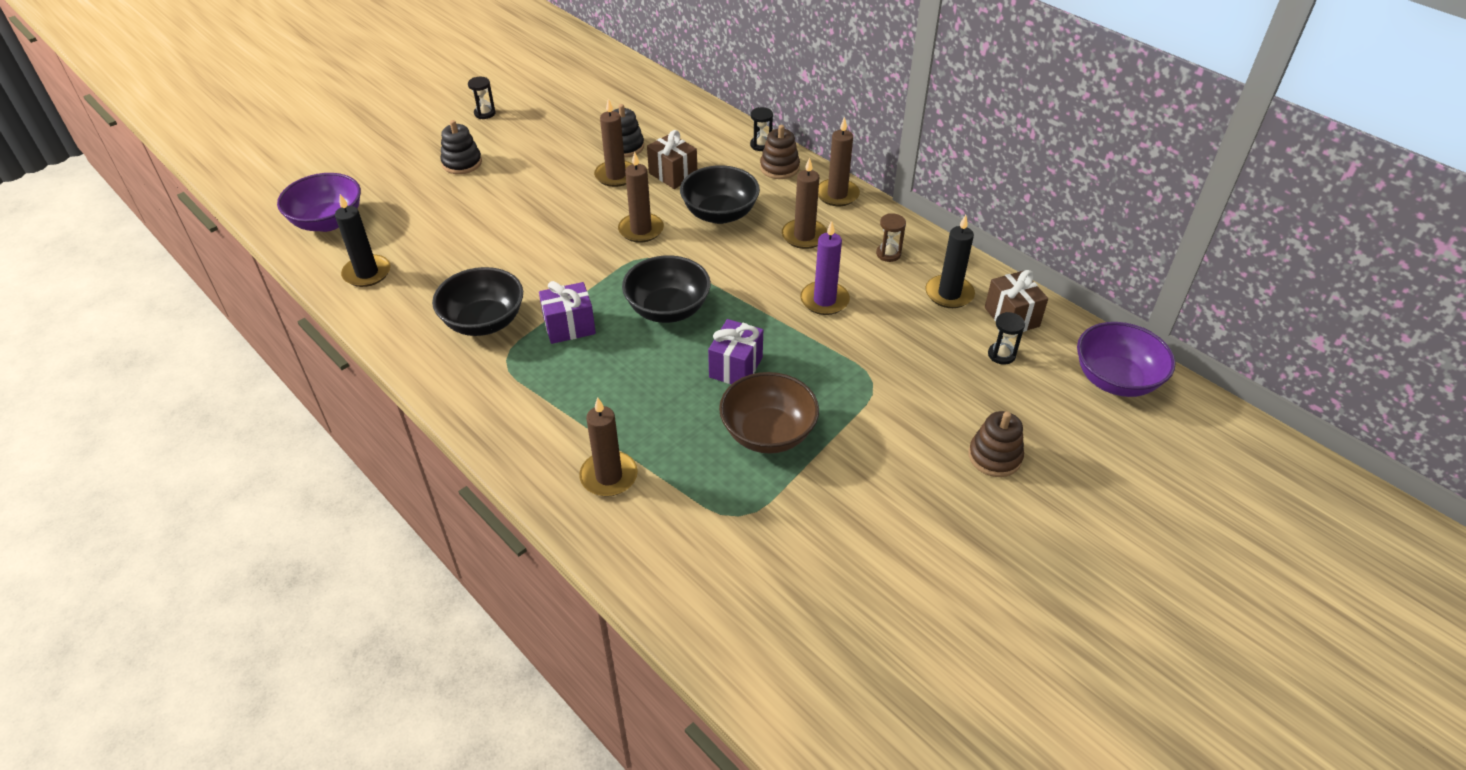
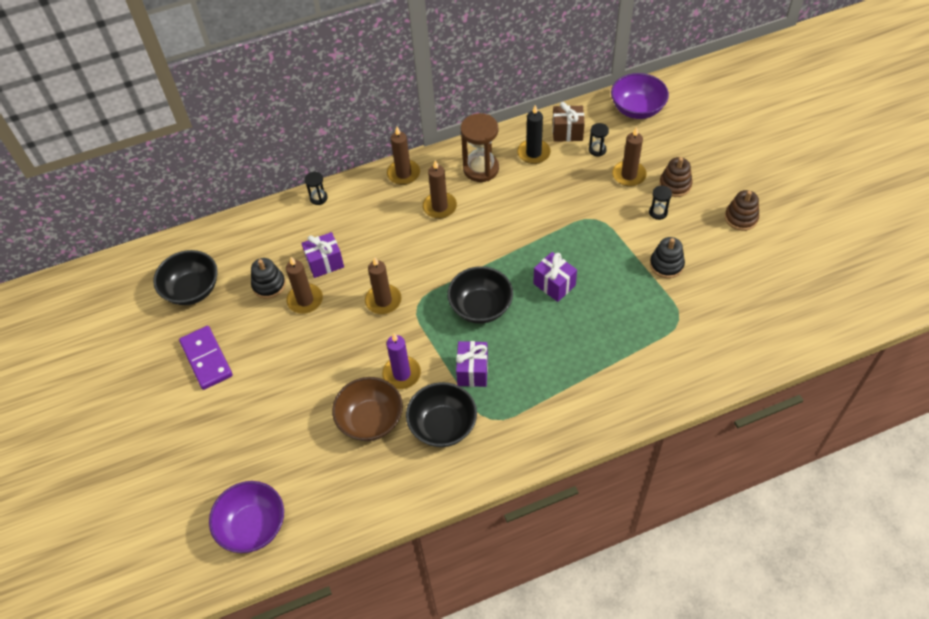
camera: 65 degrees left, 10 degrees up
black candle [335,194,391,287] -> none
black stacking toy [440,120,482,174] -> black stacking toy moved to [650,237,685,278]
black hourglass [468,77,496,119] -> black hourglass moved to [649,185,672,220]
brown candle [579,397,638,497] -> brown candle moved to [612,127,647,187]
brown gift [647,130,697,189] -> purple gift [301,232,344,278]
black bowl [680,165,760,224] -> black bowl moved to [153,250,218,305]
brown bowl [719,372,819,454] -> brown bowl moved to [332,377,403,441]
brown stacking toy [760,125,800,179] -> brown stacking toy moved to [725,190,759,231]
purple candle [800,221,850,315] -> purple candle moved to [382,333,421,389]
brown hourglass [876,213,906,262] -> brown hourglass [460,113,499,182], size x2.03
none -> purple domino [179,326,233,390]

